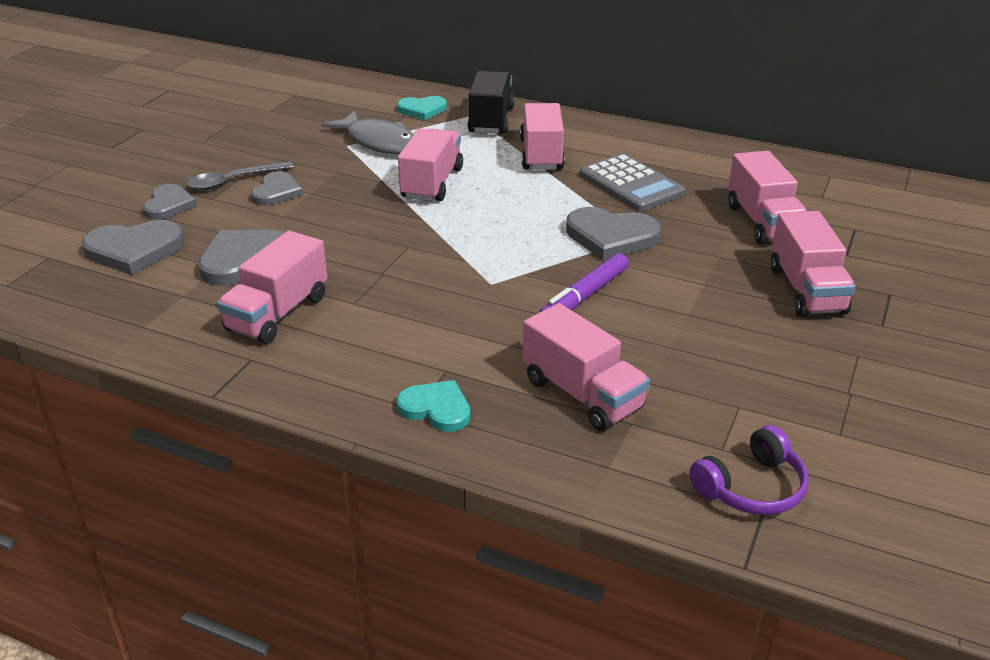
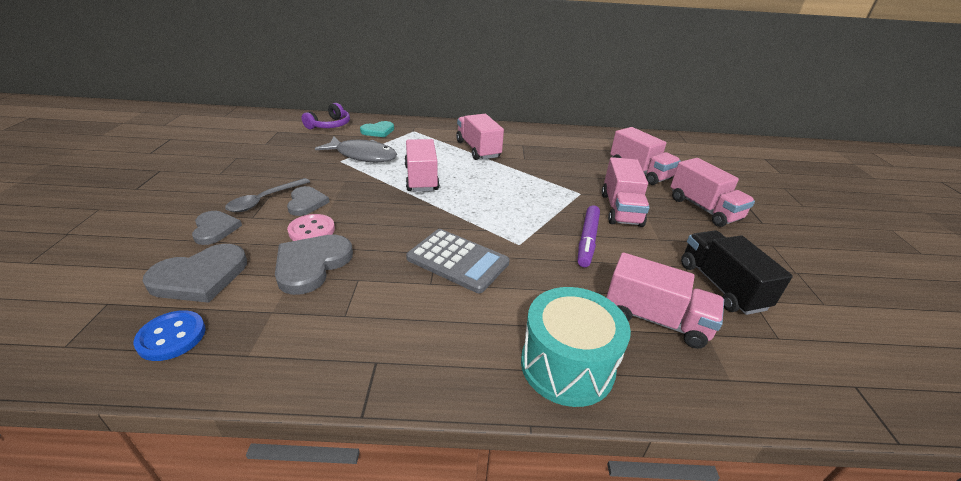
camera: 25 degrees left, 0 degrees up
pink truck [217,231,328,344] -> pink truck moved to [602,157,650,227]
turquoise heart [397,380,470,432] -> turquoise drum [521,287,631,407]
black truck [468,71,515,134] -> black truck moved to [681,230,793,315]
grey heart [566,207,661,260] -> none
grey calculator [580,154,685,211] -> grey calculator moved to [406,229,510,293]
purple headphones [689,425,809,515] -> purple headphones moved to [301,103,350,129]
none -> blue button [133,310,206,361]
none -> pink button [287,214,335,241]

